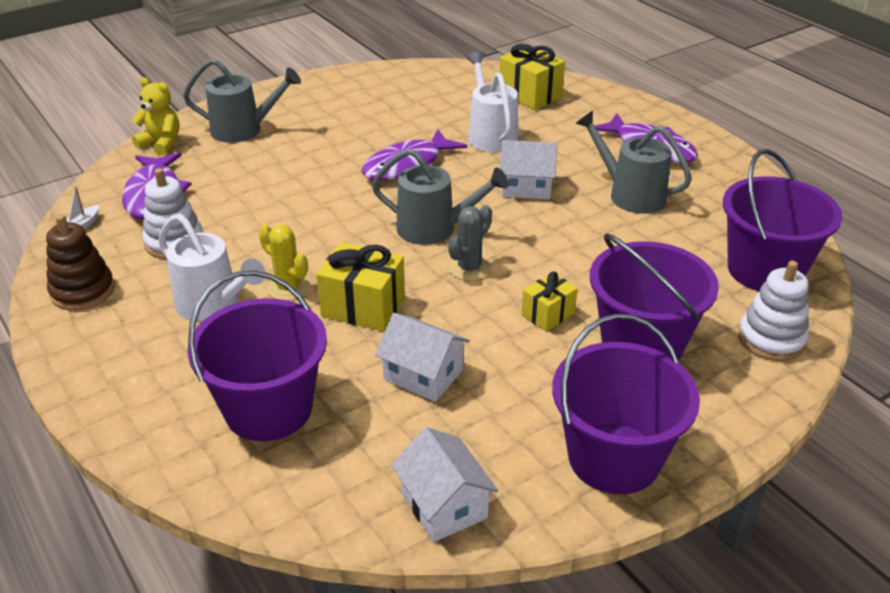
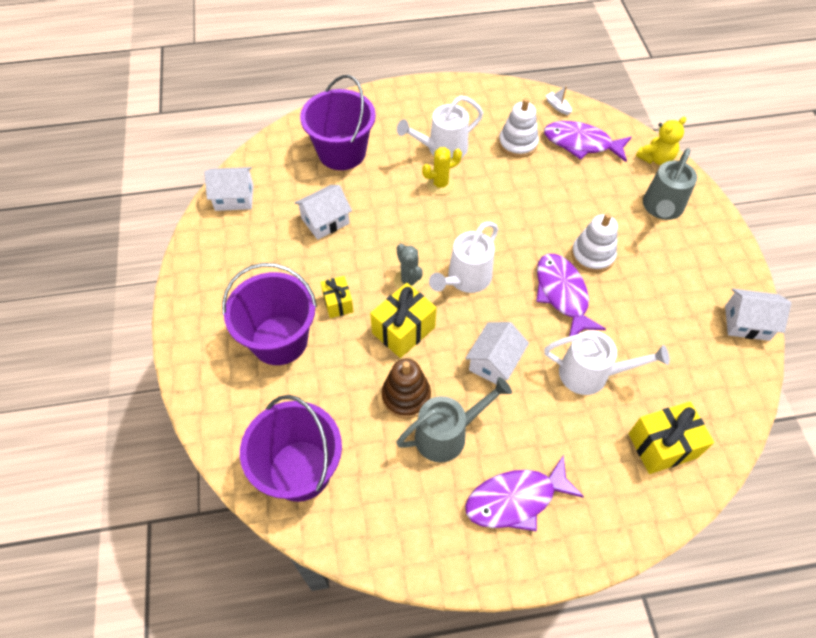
camera: 115 degrees right, 20 degrees up
brown stacking toy [46,215,115,311] -> brown stacking toy moved to [382,359,431,419]
yellow gift [316,242,405,331] -> yellow gift moved to [370,283,437,358]
grey watering can [372,148,509,245] -> white watering can [429,222,498,293]
purple bucket [552,314,700,494] -> none
white stacking toy [738,261,809,361] -> white stacking toy moved to [571,213,618,273]
none -> white house [725,288,791,341]

